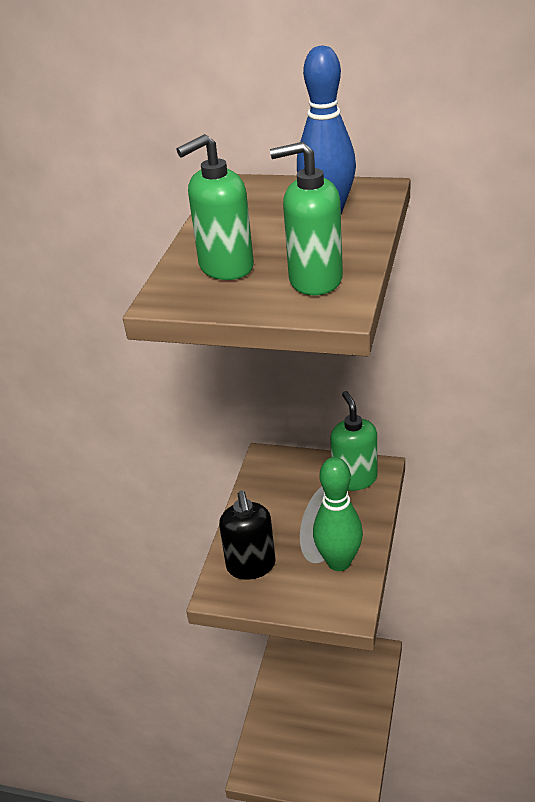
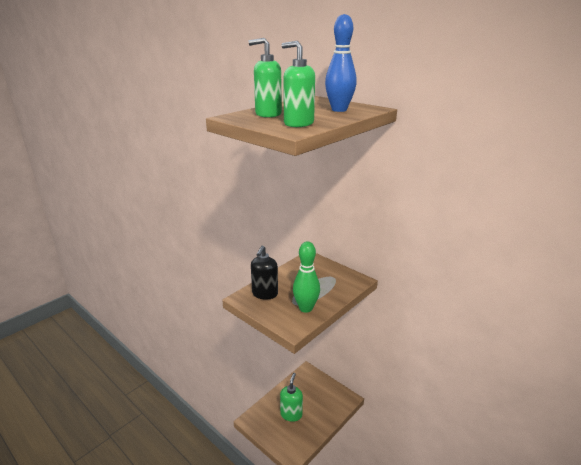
camera: 25 degrees right, 10 degrees down
green soap dispenser [330,391,378,491] -> green soap dispenser moved to [280,373,303,422]

